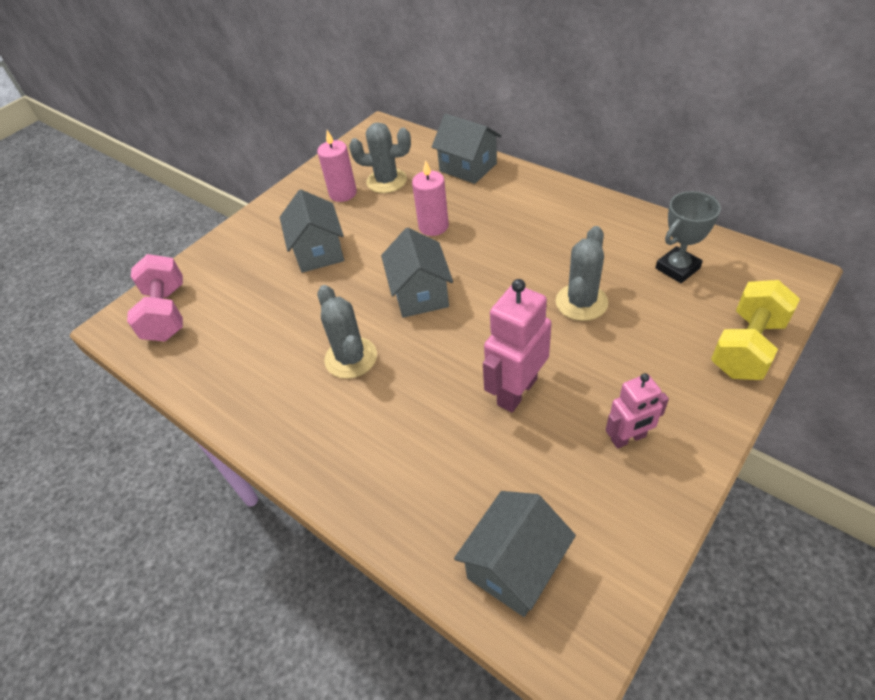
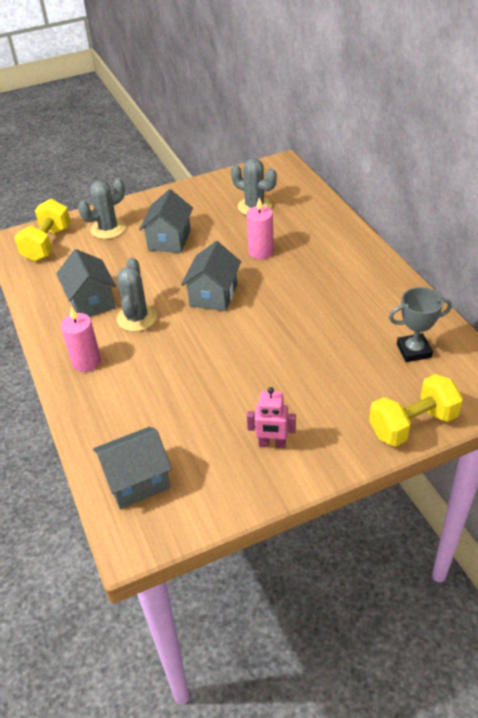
camera: 25 degrees right, 5 degrees down
pink dumbbell [127,254,183,341] -> yellow dumbbell [14,199,71,262]
pink candle [317,130,357,202] -> pink candle moved to [61,307,101,372]
grey house [432,114,501,184] -> grey house moved to [56,249,116,317]
pink robot [483,279,552,412] -> none
grey cactus [556,226,608,321] -> grey cactus moved to [78,178,126,239]

